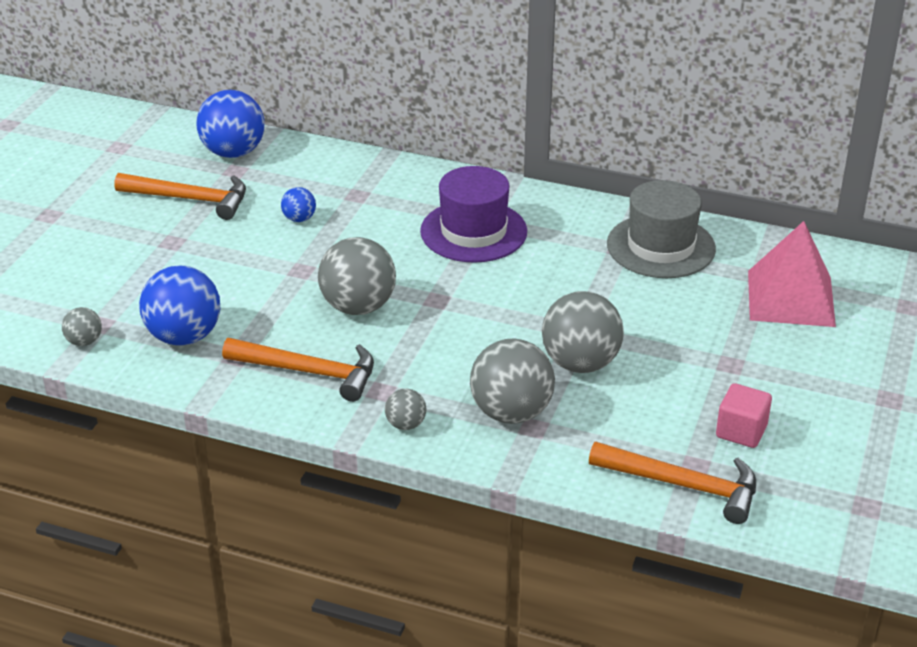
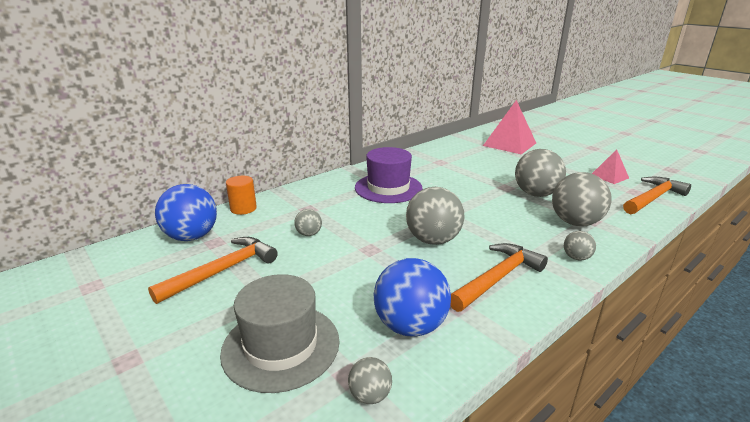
camera: 60 degrees left, 10 degrees down
blue ball [281,187,316,222] -> grey ball [294,209,322,236]
grey hat [607,180,716,278] -> grey hat moved to [220,274,340,393]
pink cube [716,383,772,448] -> pink pyramid [592,149,629,184]
none -> orange cylinder [226,176,257,215]

